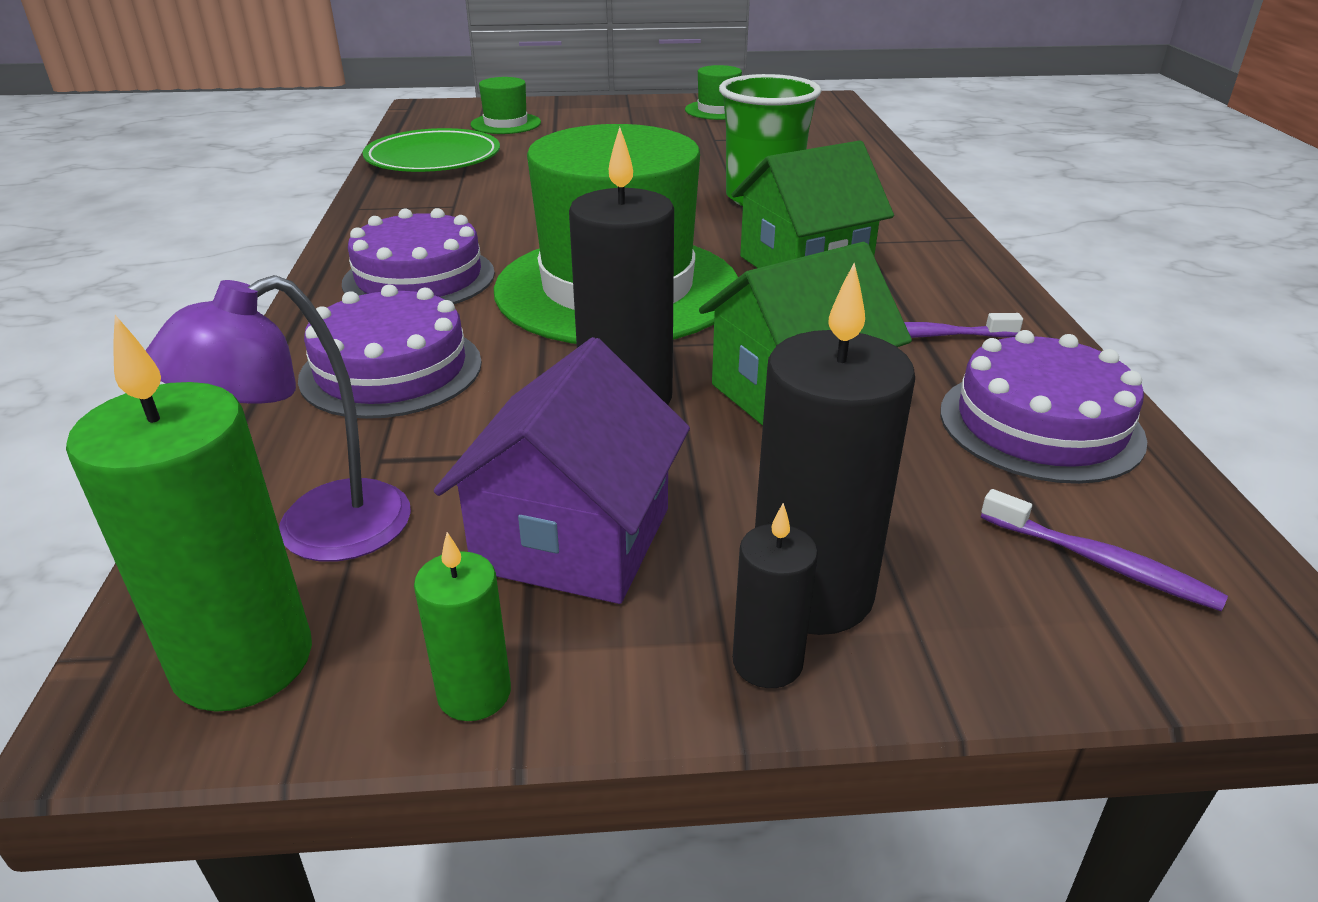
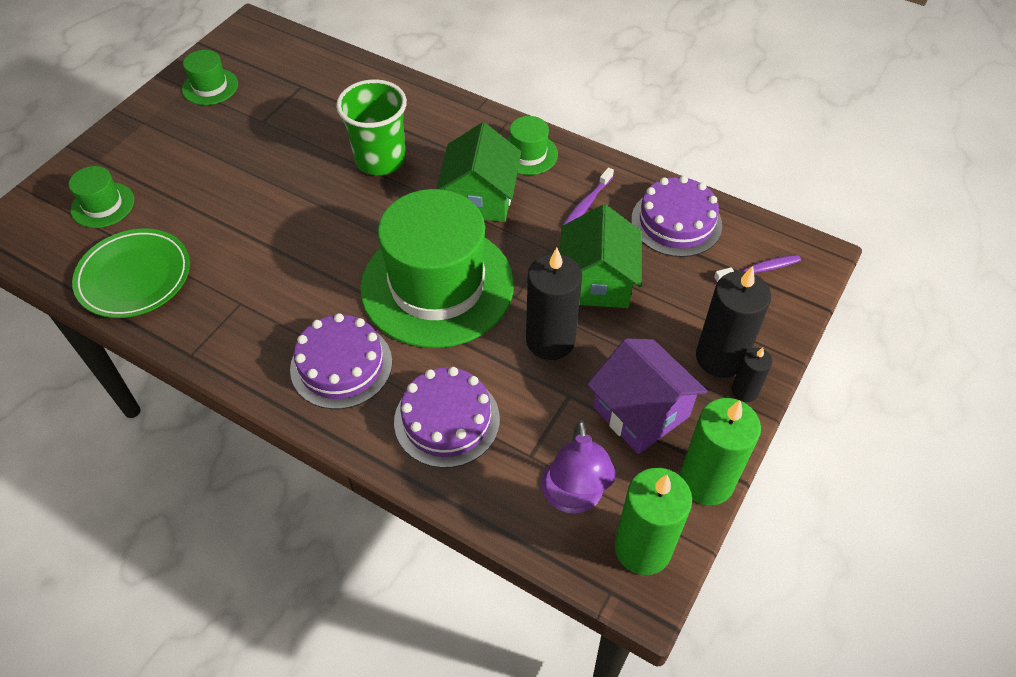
camera: 55 degrees left, 20 degrees up
green candle [414,532,511,721] -> green candle [680,398,761,506], size x1.89
none -> green hat [507,116,558,175]

